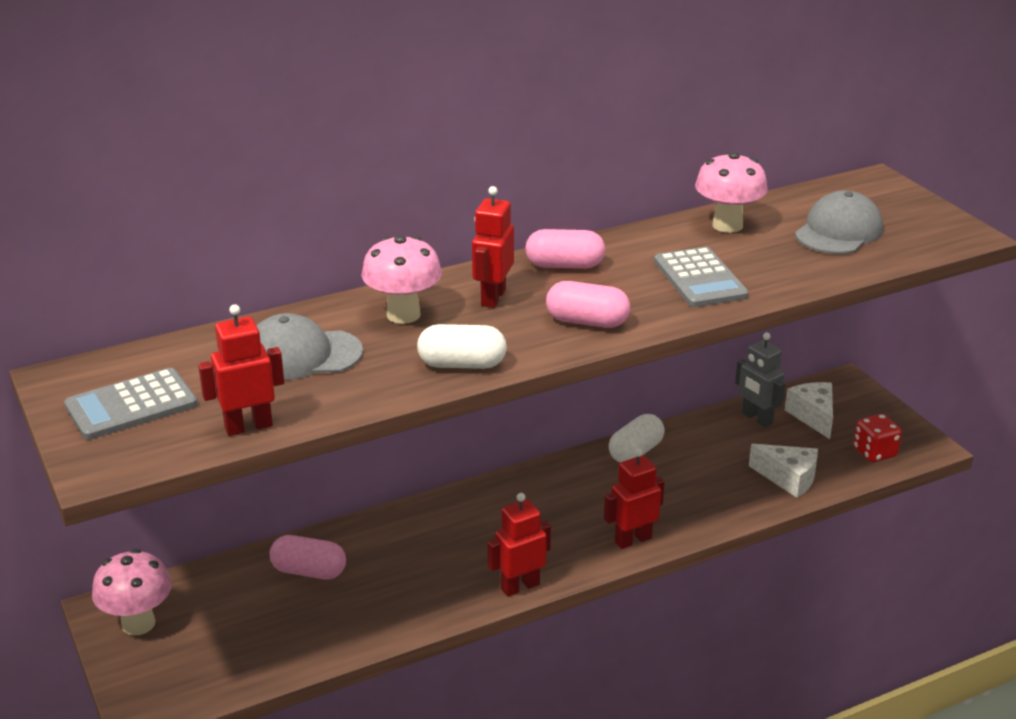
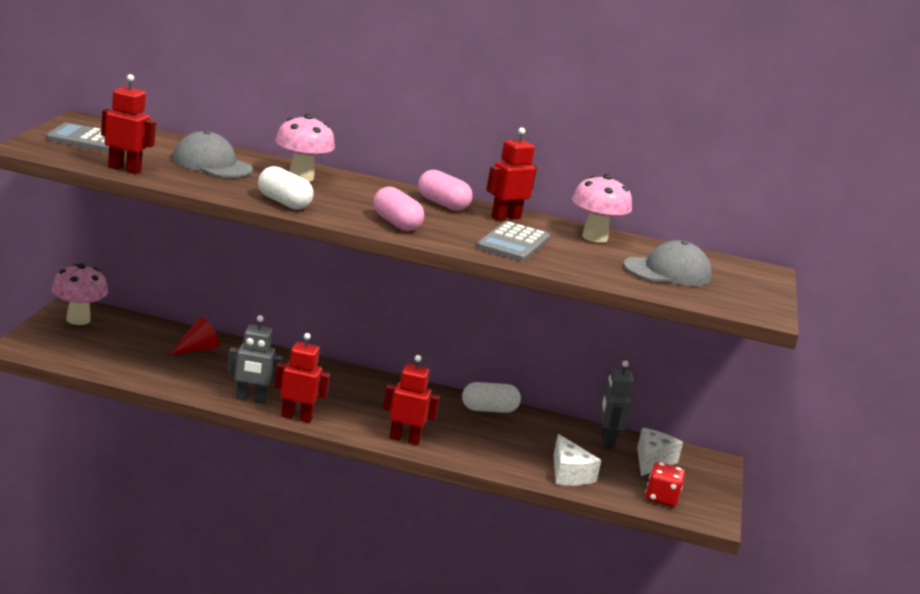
camera: 35 degrees right, 10 degrees down
pink capsule [269,535,346,580] -> red cone [169,317,219,355]
red robot [472,186,514,308] -> red robot moved to [486,128,537,221]
none -> grey robot [227,315,283,404]

